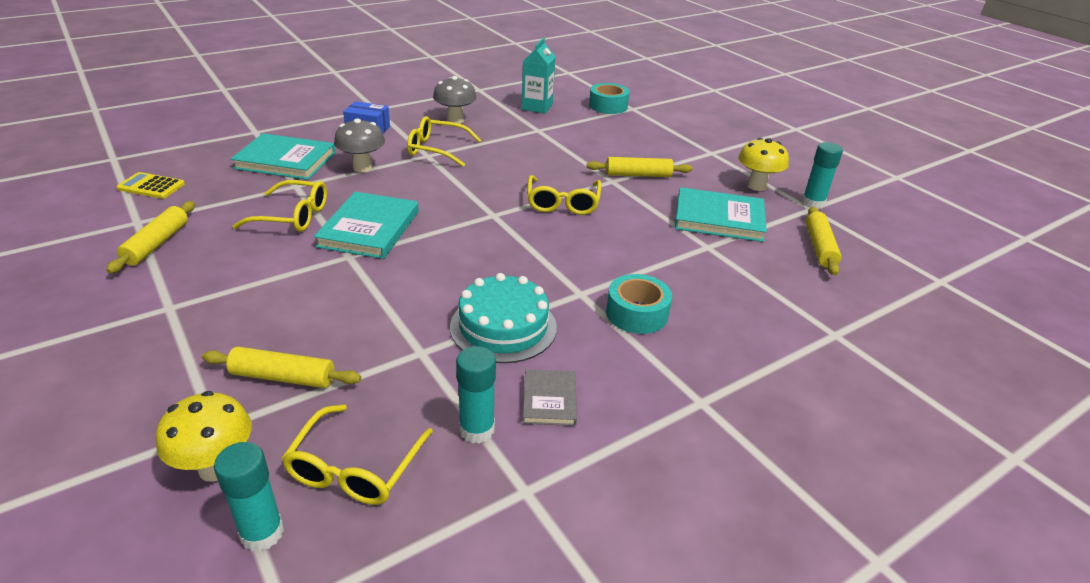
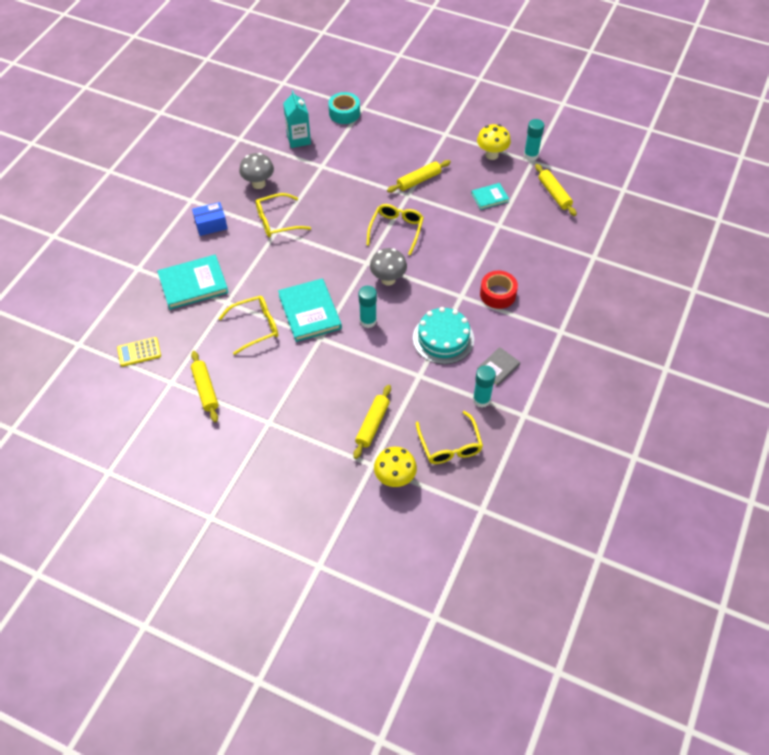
camera: 30 degrees left, 20 degrees up
yellow rolling pin [202,347,361,388] -> yellow rolling pin turned 45 degrees counterclockwise [353,385,391,459]
turquoise glue stick [214,442,284,551] -> turquoise glue stick moved to [359,286,377,328]
grey mushroom [334,119,385,172] -> grey mushroom moved to [370,248,407,286]
grey book [523,369,577,426] -> grey book turned 75 degrees clockwise [477,347,520,386]
yellow glasses [527,175,602,215] -> yellow glasses turned 135 degrees counterclockwise [366,204,424,255]
turquoise tape [606,274,672,334] -> red tape [480,271,518,309]
turquoise book [675,187,767,242] -> turquoise book [471,183,509,210], size x0.55

